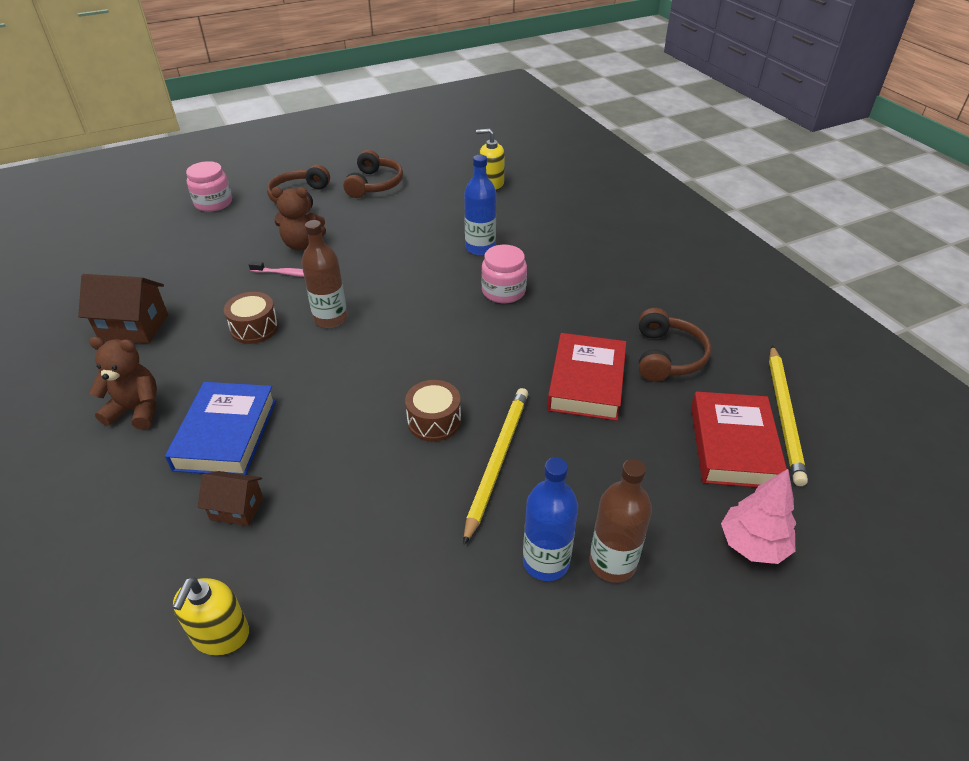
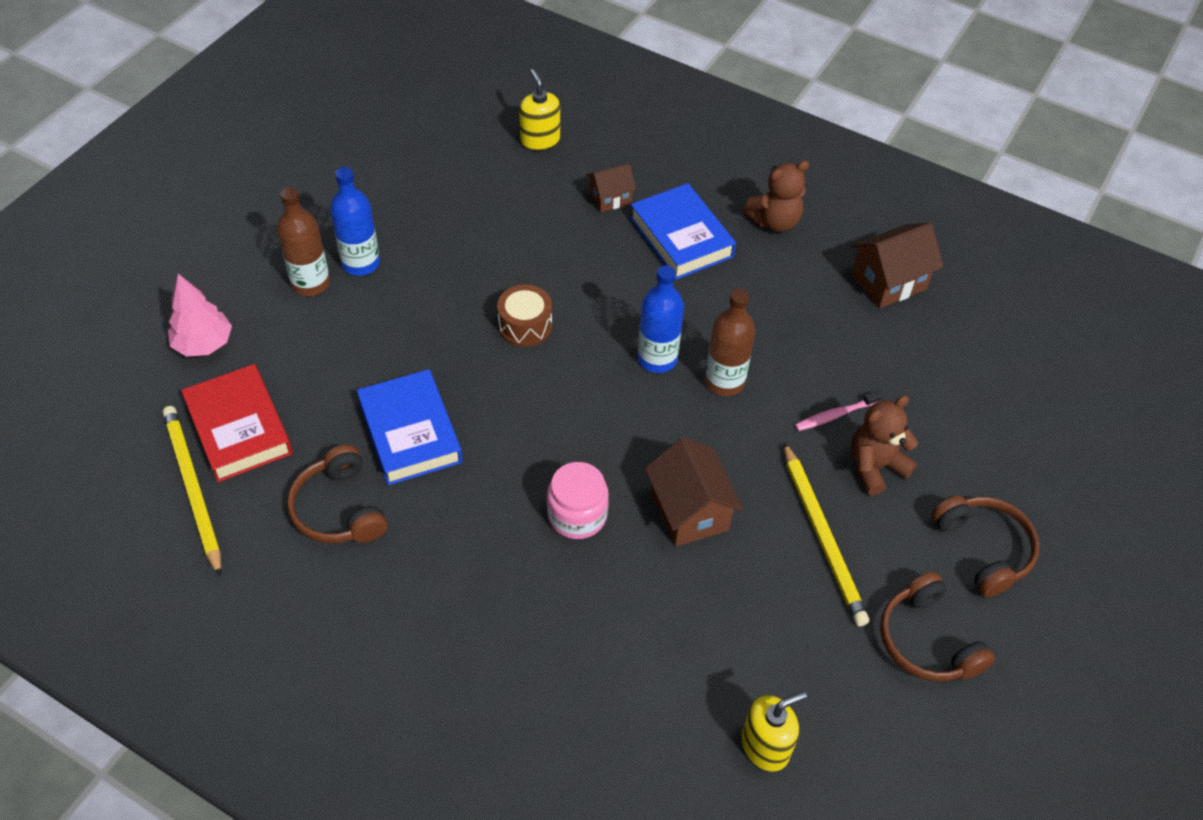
camera: 145 degrees right, 10 degrees up
pink jar [186,161,232,212] -> none
brown drum [224,292,279,344] -> none
blue bottle [464,155,496,255] -> blue bottle moved to [638,265,684,373]
yellow pencil [464,388,528,545] -> yellow pencil moved to [783,442,869,626]
red book [547,333,626,421] -> blue book [357,369,463,485]
none -> brown house [645,437,743,547]

